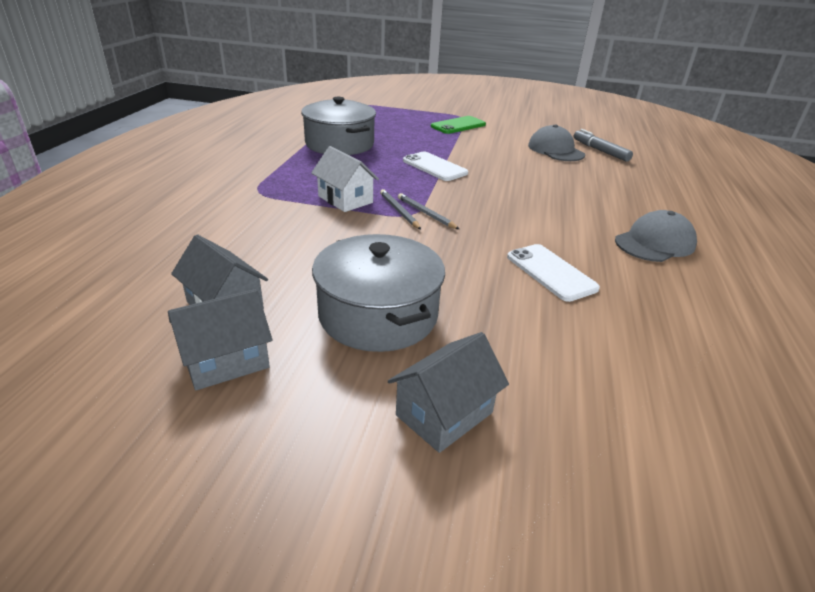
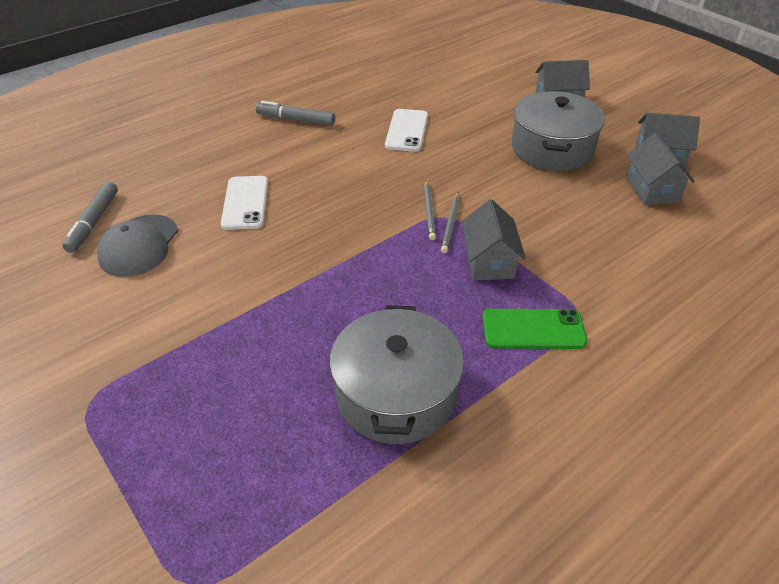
camera: 140 degrees left, 10 degrees up
white house [311,146,379,212] -> grey house [461,199,526,280]
white phone [403,152,468,181] -> white phone moved to [221,176,268,230]
green phone [431,116,486,134] -> green phone moved to [482,309,587,349]
grey cap [615,210,697,262] -> grey marker [256,101,335,126]

